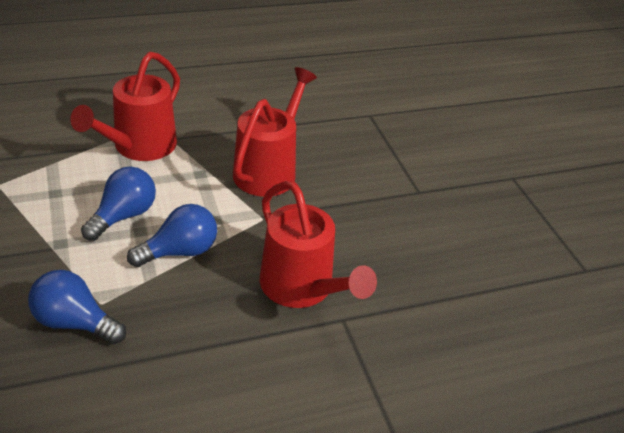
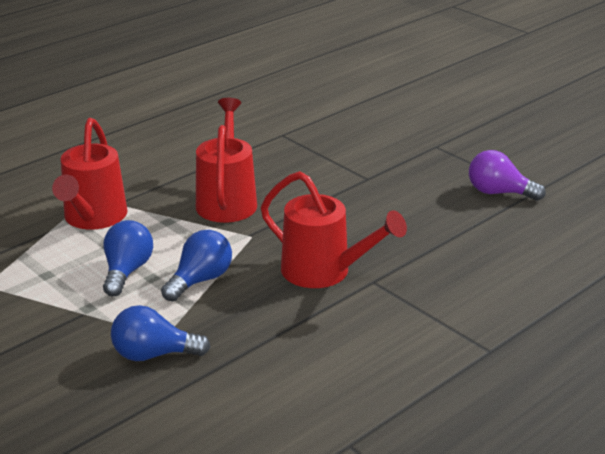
camera: 20 degrees left, 10 degrees down
none -> purple light bulb [469,150,546,201]

